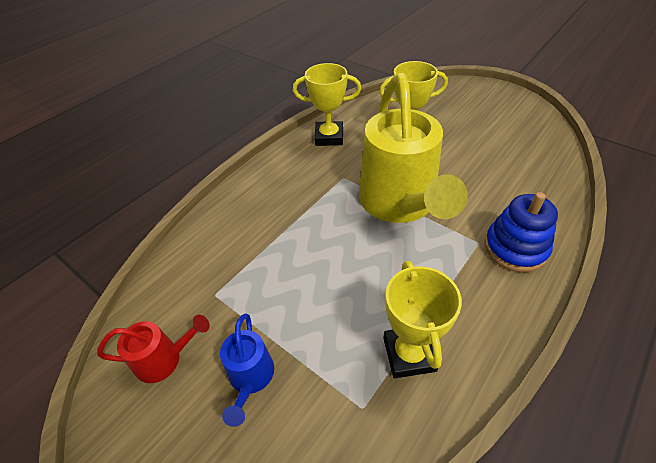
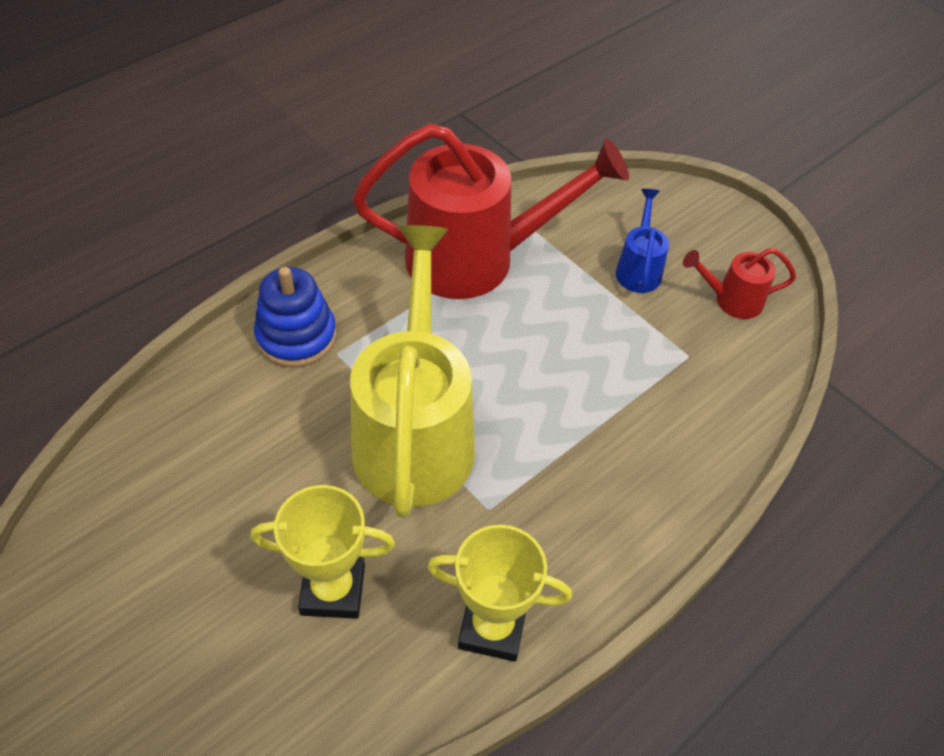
camera: 175 degrees left, 5 degrees up
yellow trophy [383,261,462,378] -> red watering can [352,124,629,299]

